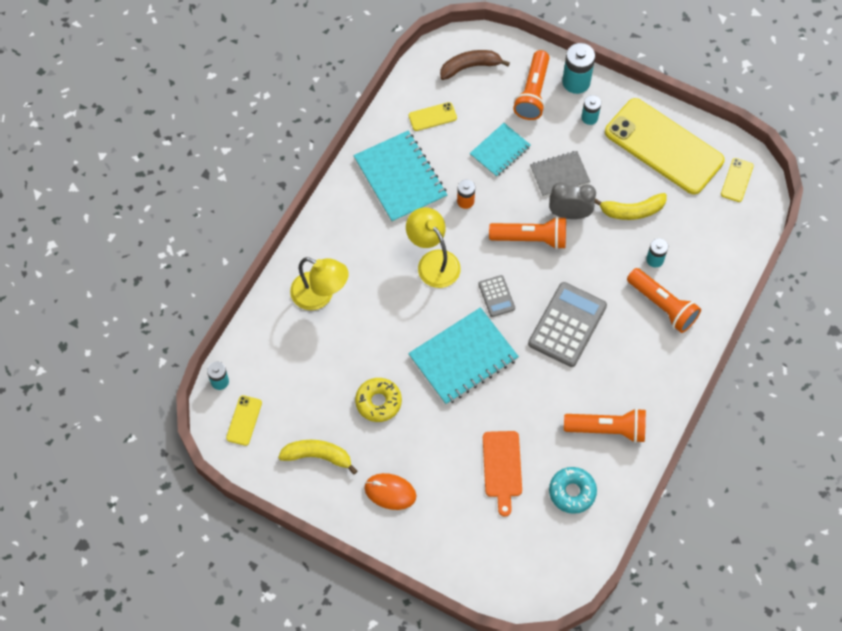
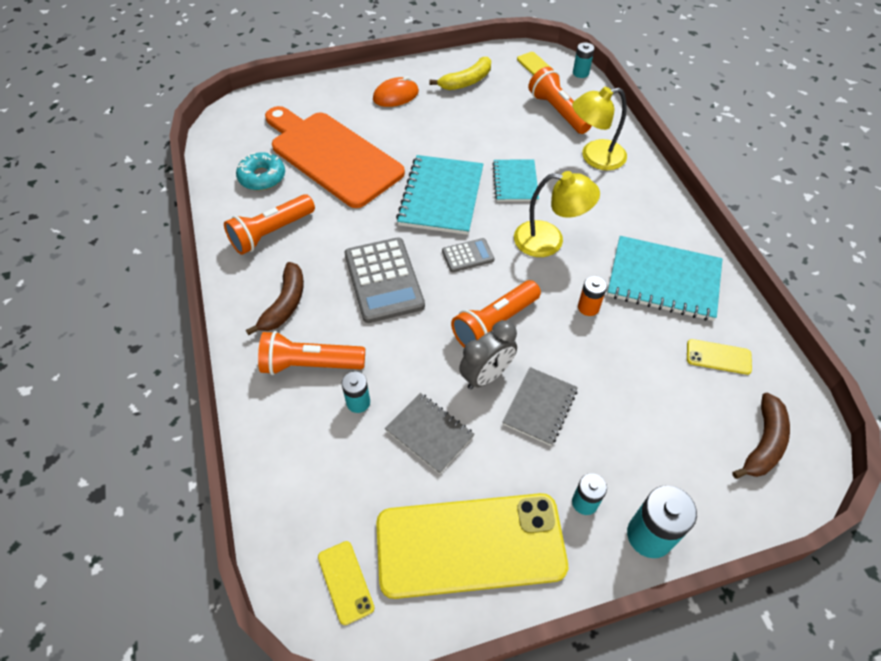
camera: 135 degrees right, 10 degrees down
yellow donut [355,378,402,422] -> none
yellow phone [409,102,457,131] -> yellow phone turned 75 degrees clockwise [687,339,752,375]
turquoise notebook [470,123,530,177] -> turquoise notebook moved to [493,159,539,202]
grey calculator [478,275,515,317] -> grey calculator turned 135 degrees clockwise [442,238,494,272]
orange cutting board [483,431,522,517] -> orange cutting board [265,106,405,208], size x1.96
orange flashlight [513,50,550,120] -> orange flashlight moved to [528,67,591,134]
yellow banana [595,193,667,220] -> grey notebook [385,393,475,474]
none -> brown banana [246,262,304,335]

